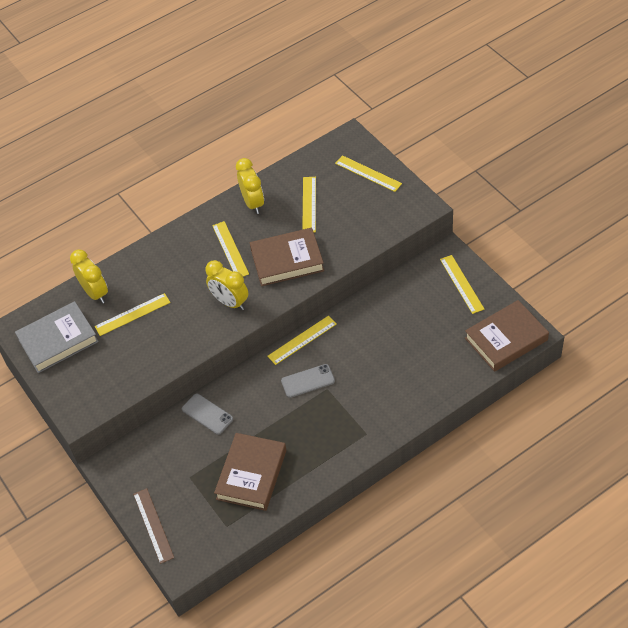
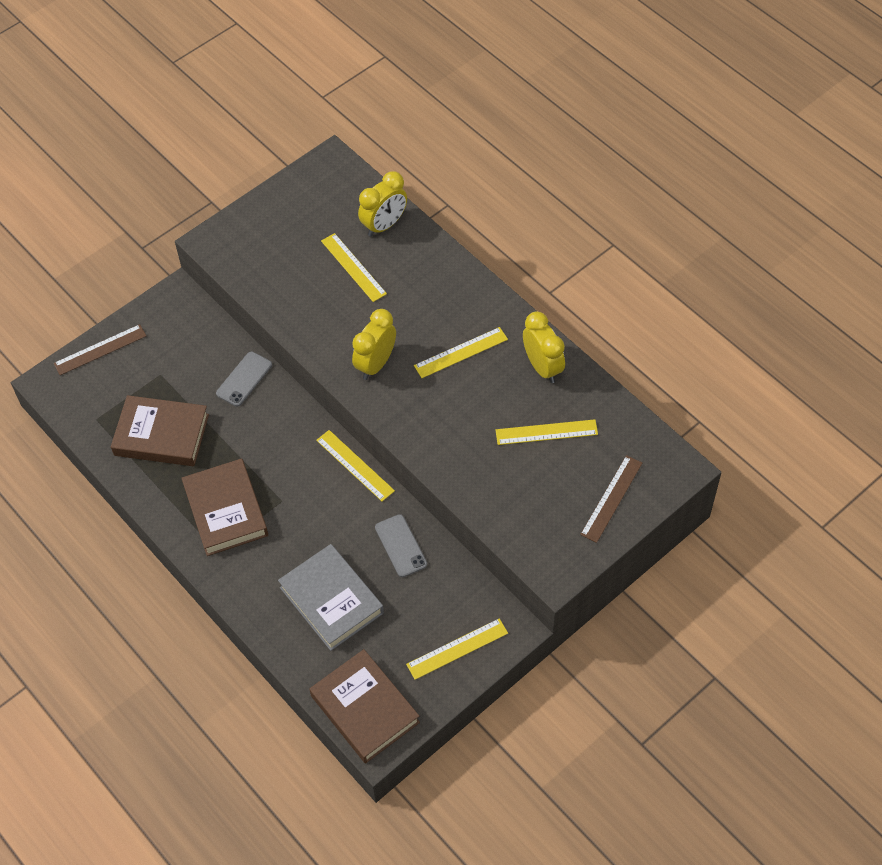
camera: 80 degrees right, 5 degrees up
grey book [15,301,99,373] -> grey book moved to [278,544,384,651]
yellow clock [236,158,264,214] -> yellow clock turned 90 degrees counterclockwise [523,312,565,383]
brown book [250,228,324,286] -> brown book moved to [181,458,268,556]
grey phone [281,364,335,398] -> grey phone moved to [375,514,427,577]
yellow ruler [335,155,402,192] -> brown ruler [580,455,642,543]

